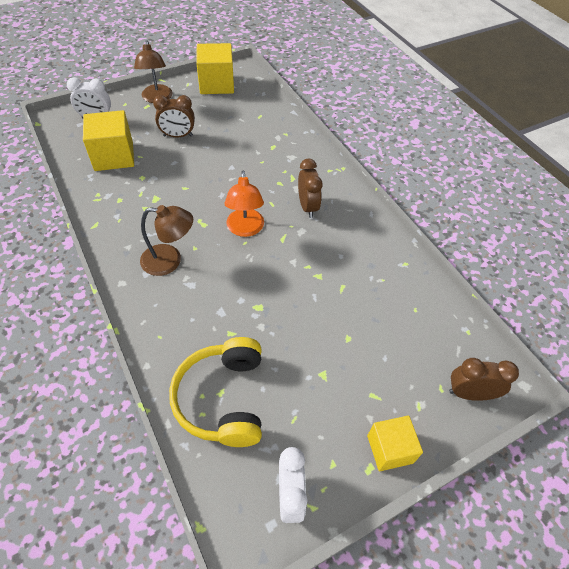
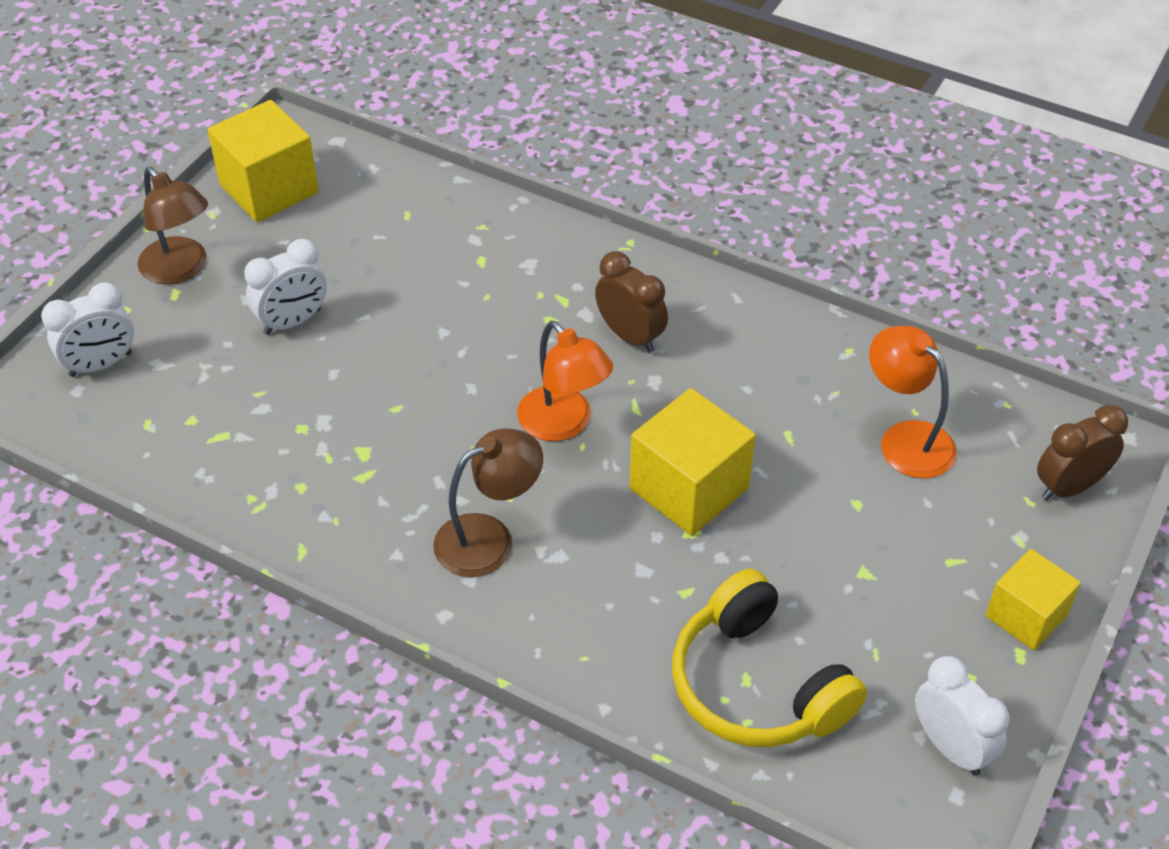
camera: 30 degrees left, 5 degrees down
yellow cube [83,110,134,171] -> yellow cube moved to [630,388,756,536]
brown clock [153,95,195,138] -> white clock [244,239,327,335]
none -> orange lamp [869,326,957,478]

